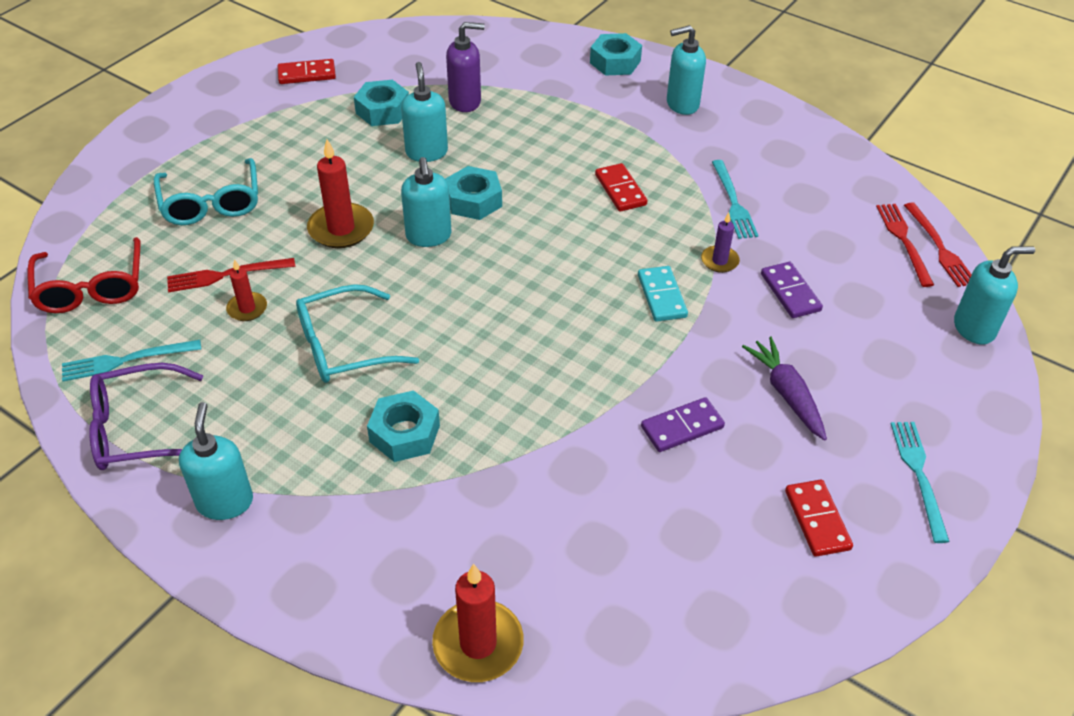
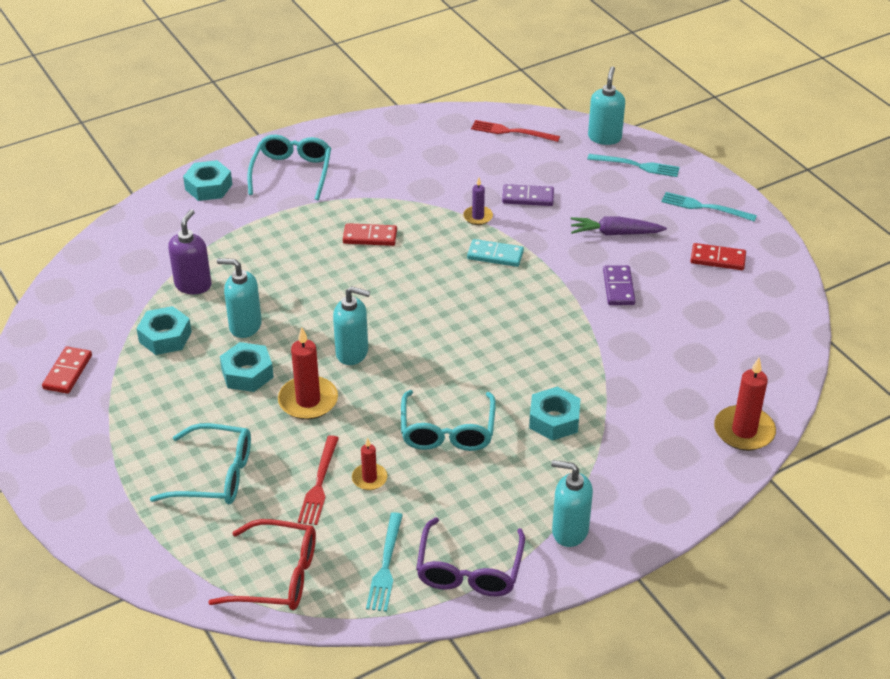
camera: 65 degrees left, 5 degrees down
turquoise nut [445,166,502,220] -> turquoise nut moved to [220,342,274,392]
turquoise soap dispenser [667,25,706,115] -> turquoise glasses [247,135,331,200]
turquoise fork [712,160,758,239] -> turquoise fork moved to [587,154,680,177]
red fork [904,202,972,287] -> none

